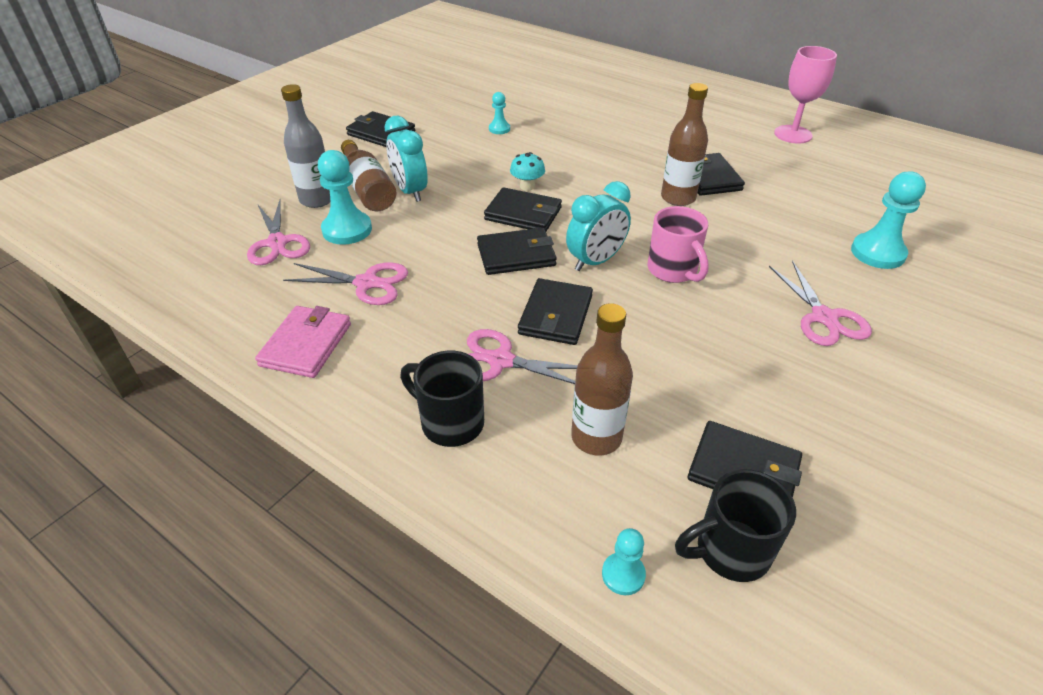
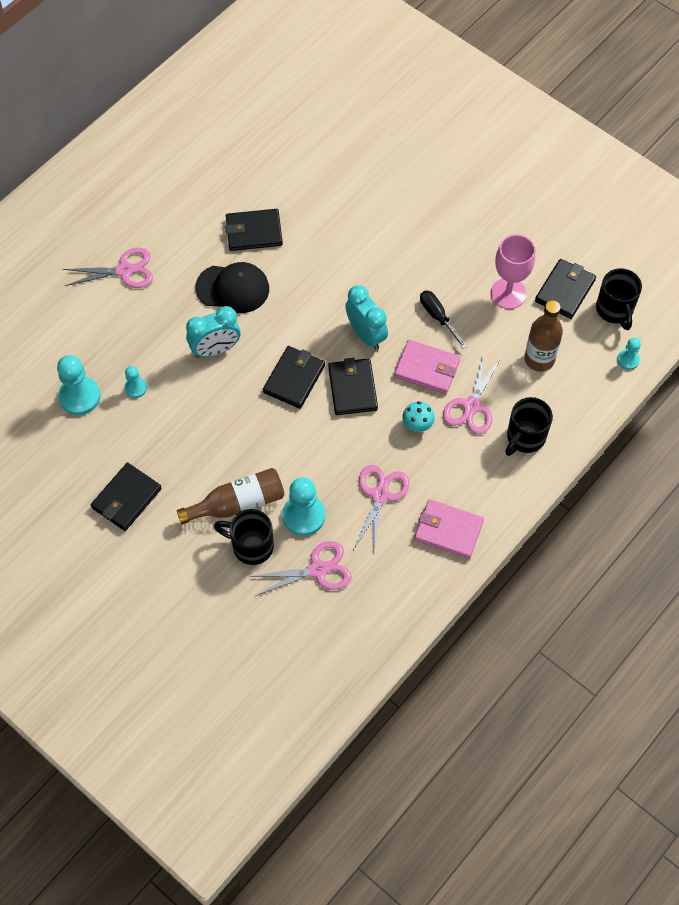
camera: 85 degrees left, 20 degrees up
grey bottle [281,84,330,208] -> black mug [214,509,274,565]
turquoise clock [385,116,428,202] -> turquoise clock moved to [186,306,241,358]
turquoise mushroom [510,152,545,191] -> turquoise mushroom moved to [402,401,435,432]
black wallet [518,278,593,345] -> pink wallet [394,340,460,394]
pink mug [648,206,709,283] -> none
brown bottle [661,83,708,206] -> none
pink scissors [769,261,872,346] -> pink scissors moved to [63,248,153,288]
pink goblet [774,46,837,144] -> pink goblet moved to [491,234,535,309]
turquoise pawn [851,171,926,269] -> turquoise pawn moved to [57,355,101,415]
none -> black cap [195,262,269,313]
none -> black screwdriver [420,290,467,349]

